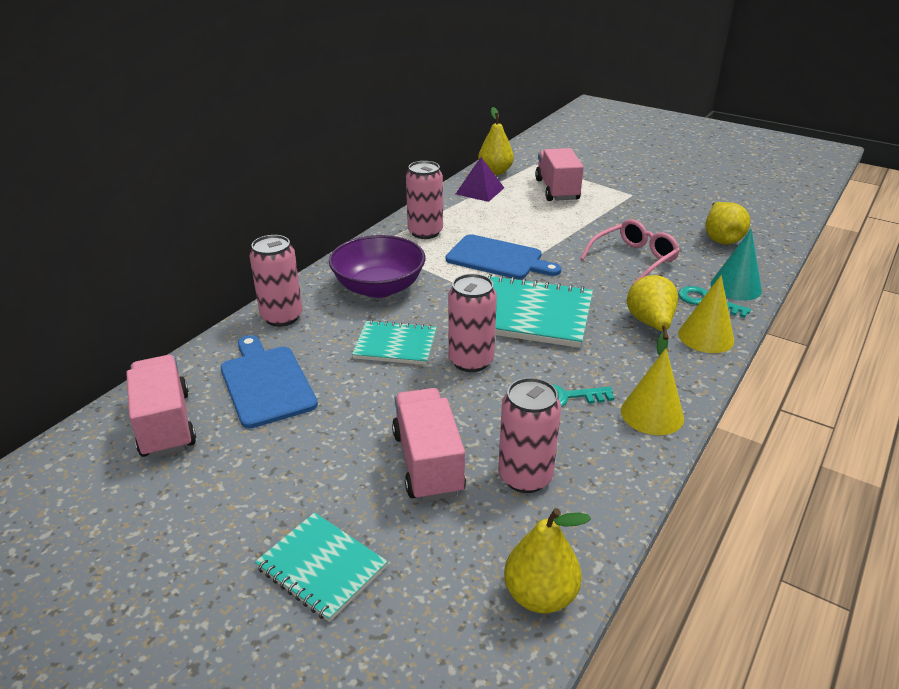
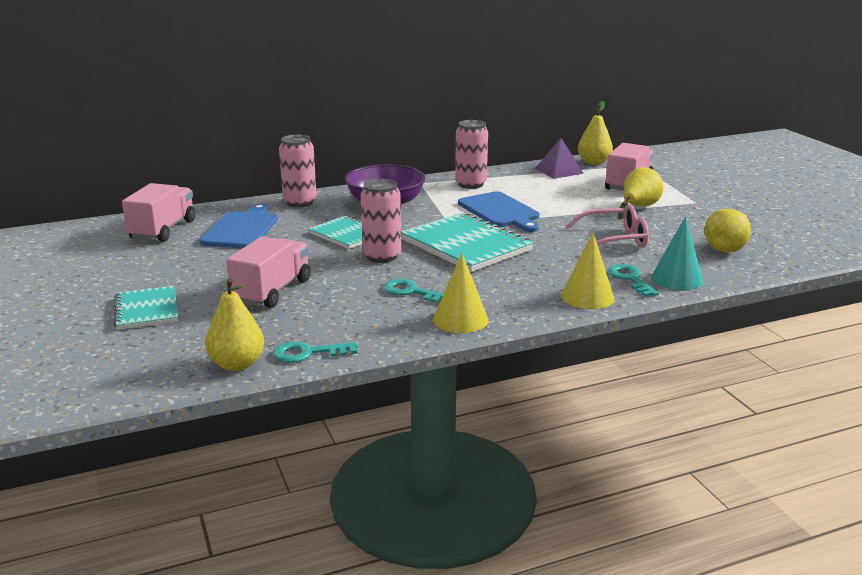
camera: 35 degrees right, 10 degrees down
pink can [498,377,561,493] -> none
yellow pear [627,275,678,356] -> yellow pear moved to [618,167,664,219]
none -> turquoise key [274,342,358,363]

